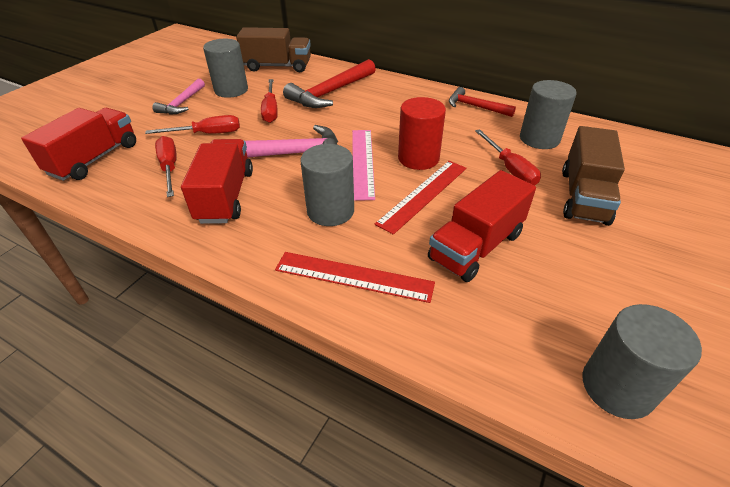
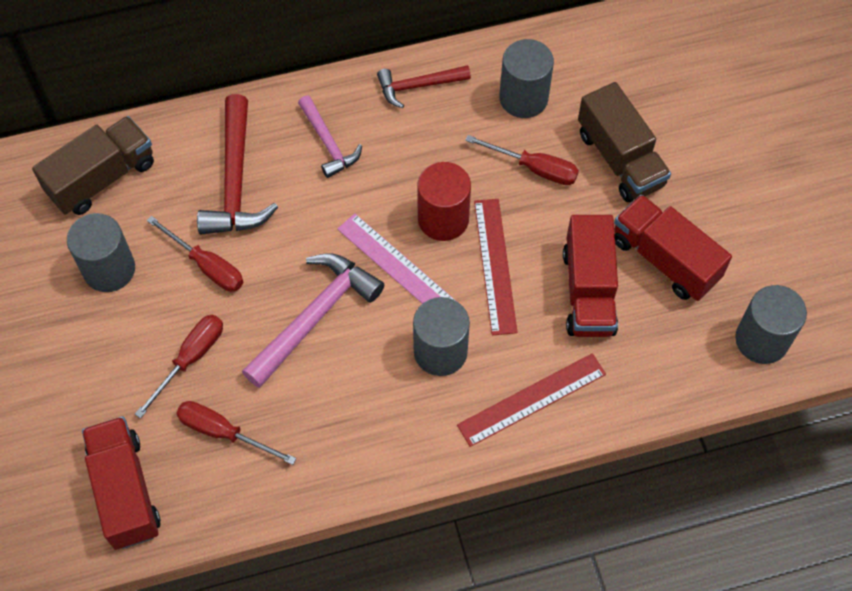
camera: 45 degrees left, 20 degrees up
pink hammer [152,79,205,115] -> pink hammer moved to [298,95,362,178]
red truck [181,139,253,224] -> red truck moved to [614,194,732,301]

